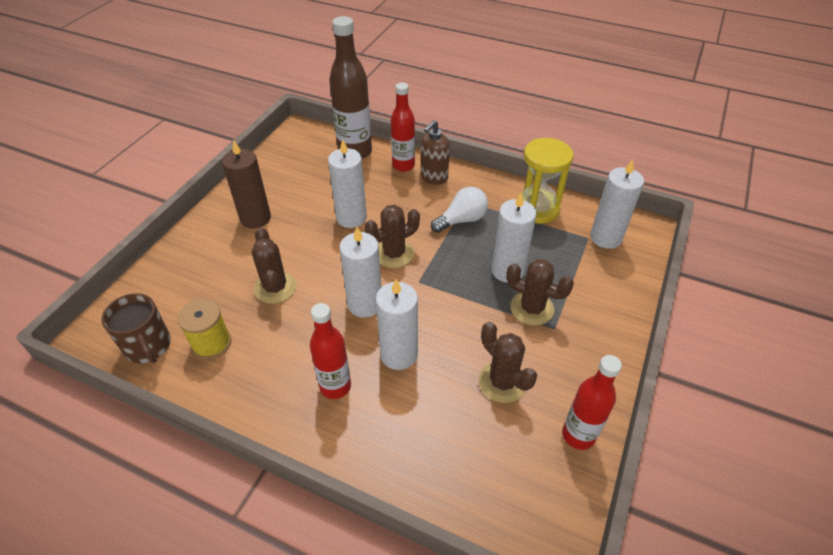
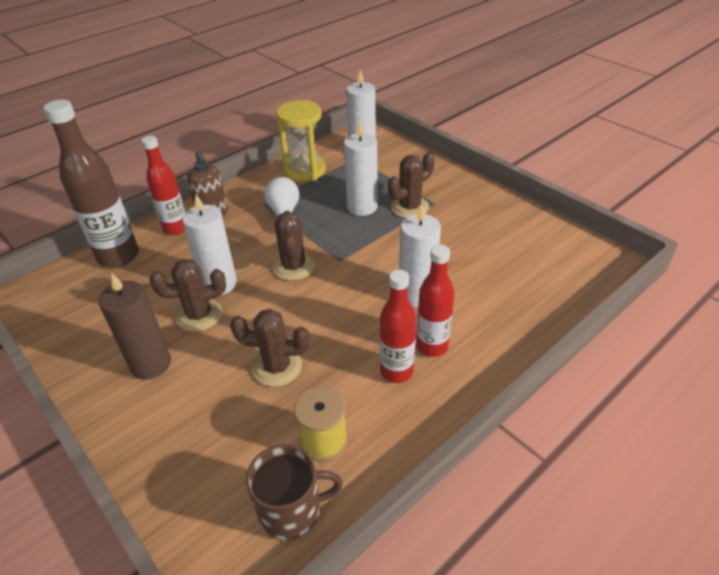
camera: 65 degrees left, 5 degrees down
white candle [340,227,381,318] -> none
brown cactus [479,322,537,403] -> brown cactus moved to [150,259,226,332]
red bottle [562,355,622,450] -> red bottle moved to [380,270,416,383]

